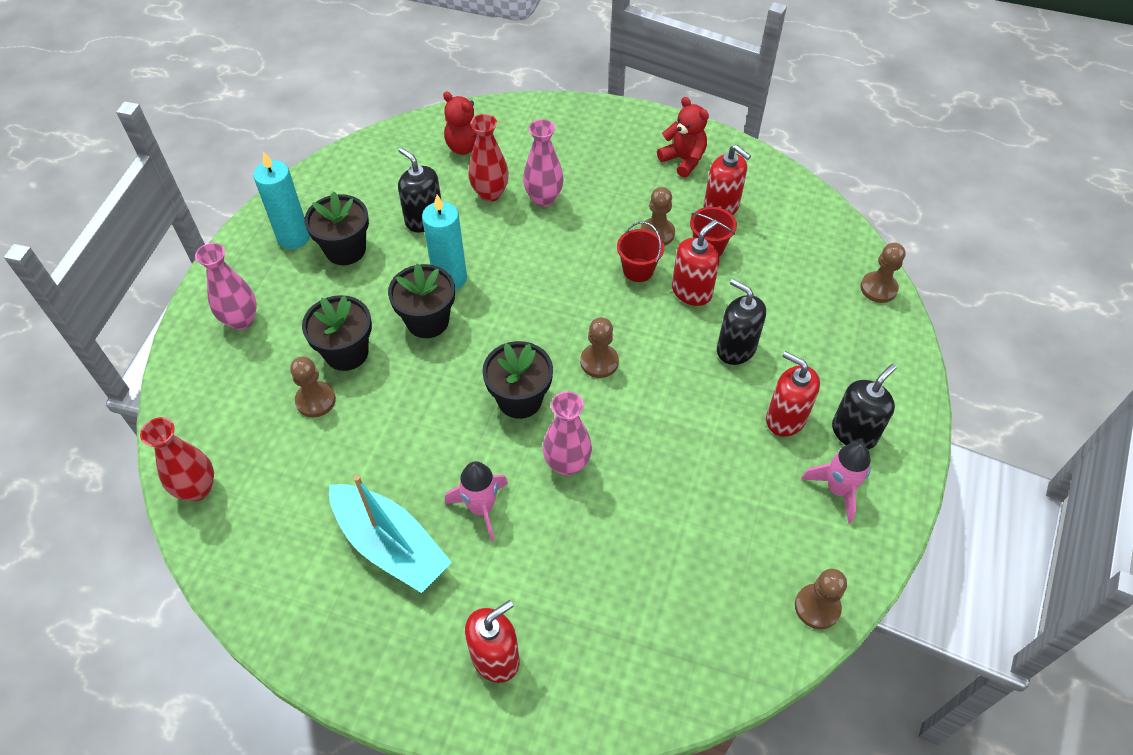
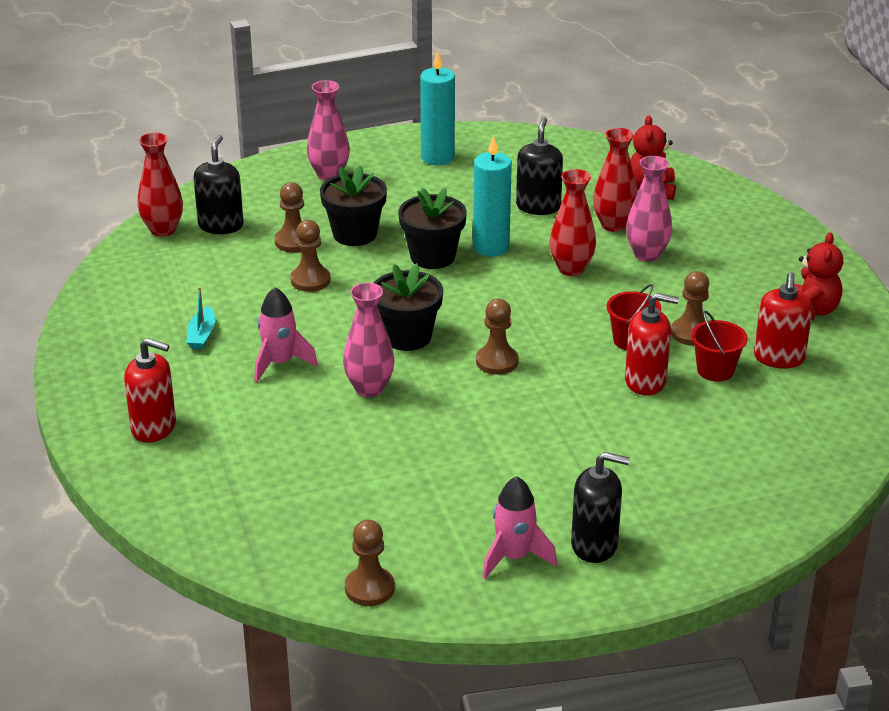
camera: 55 degrees right, 20 degrees down
black flower pot [304,192,369,265] -> none
turquoise boat [329,475,452,593] -> turquoise boat [186,287,215,349], size x0.44
black soap dispenser [717,279,766,365] -> black soap dispenser moved to [194,135,244,234]
red soap dispenser [766,351,820,437] -> none
brown pawn [860,243,906,303] -> brown pawn moved to [290,220,331,292]
none -> red vase [549,169,596,276]

